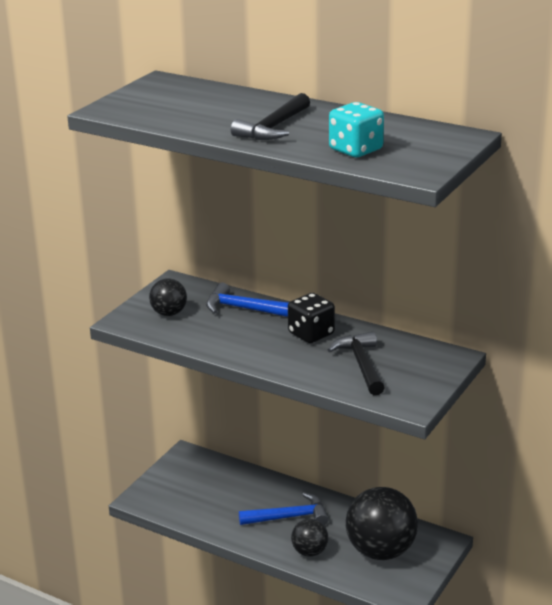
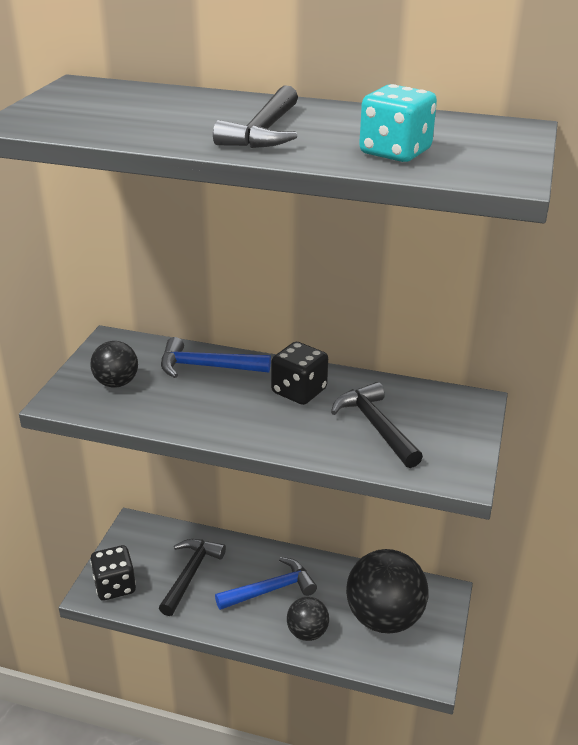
camera: 15 degrees left, 5 degrees up
none -> black dice [90,545,136,601]
none -> black hammer [159,539,226,616]

